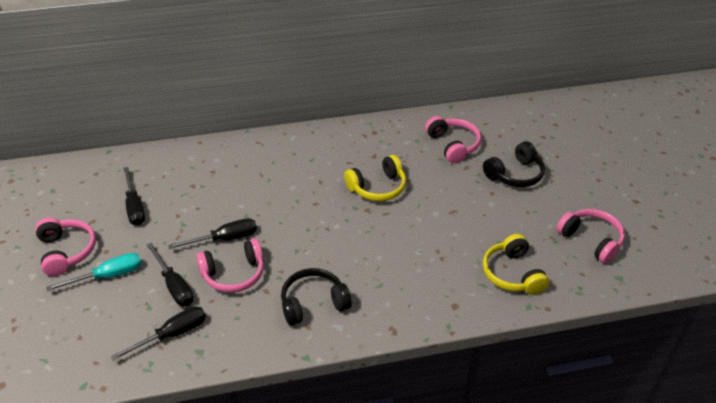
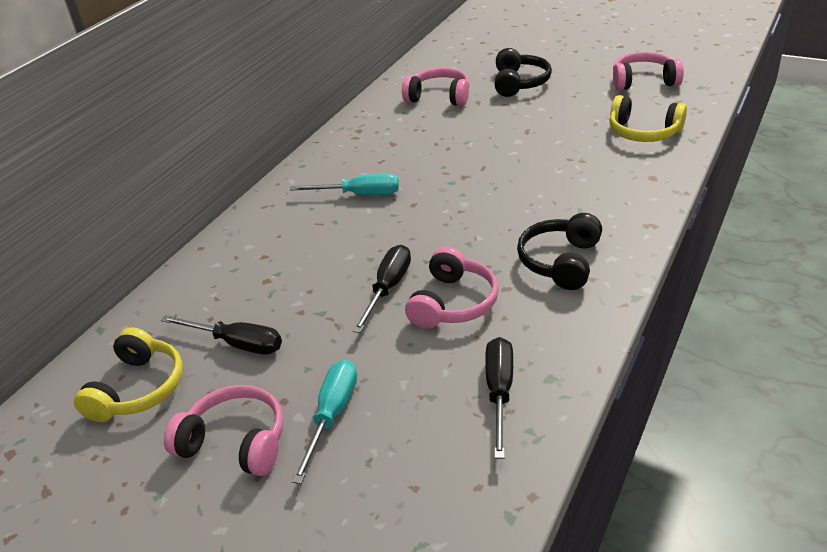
camera: 45 degrees left, 5 degrees down
black screwdriver [147,243,193,306] -> none
yellow headphones [344,155,406,201] -> yellow headphones moved to [74,327,183,422]
none -> turquoise screwdriver [290,174,399,195]

